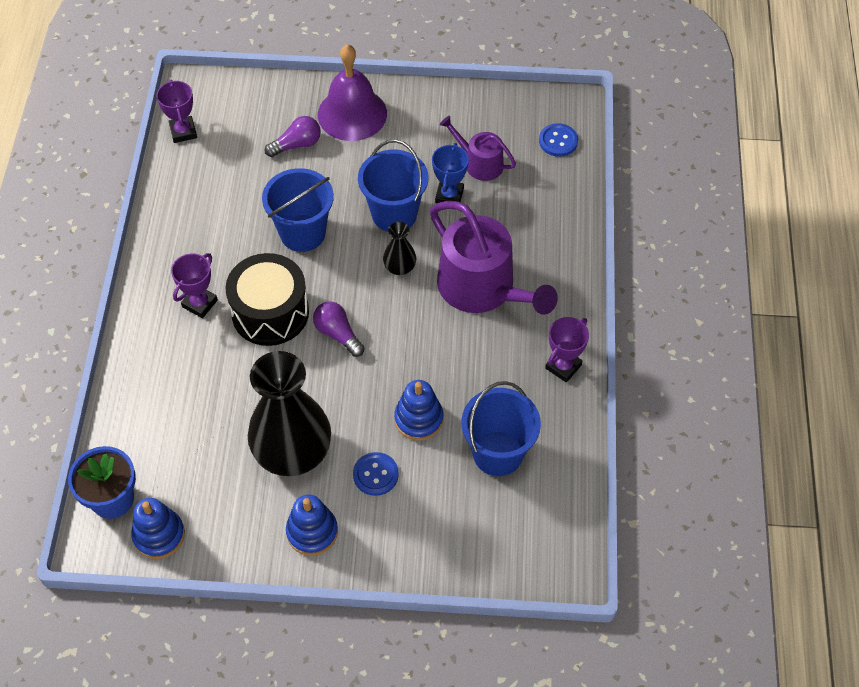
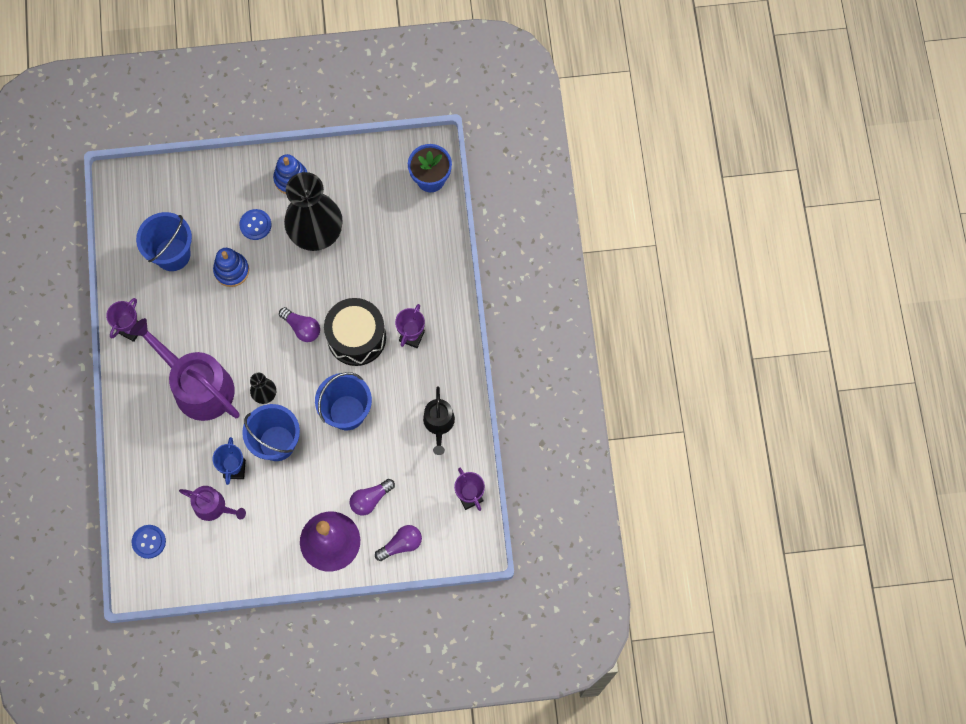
camera: 170 degrees right, 15 degrees up
blue stacking toy [131,498,185,559] -> none
none -> purple light bulb [375,525,422,561]
none -> black watering can [423,386,455,455]

